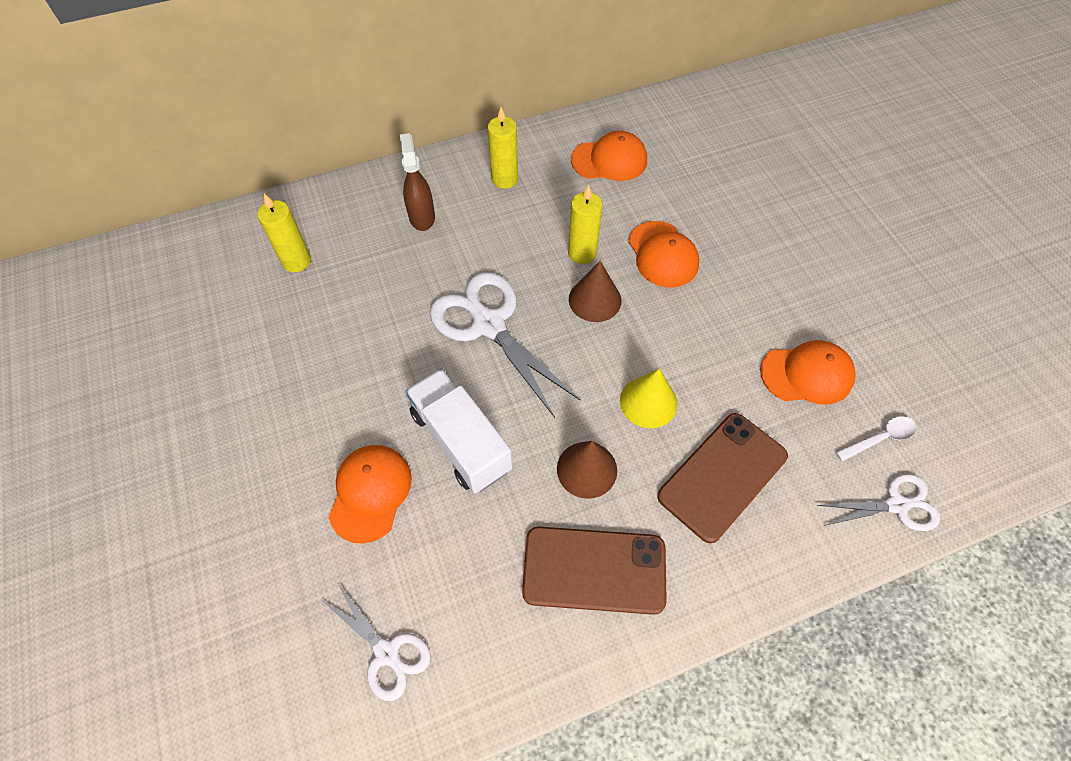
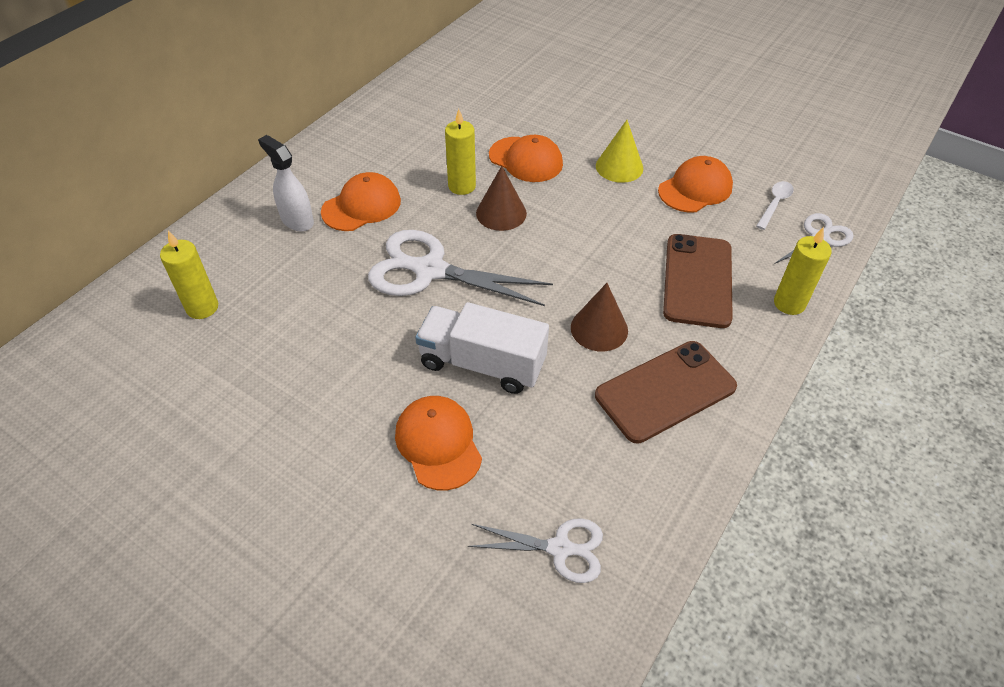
camera: 35 degrees left, 10 degrees down
brown spray bottle [400,133,435,231] -> white spray bottle [258,135,314,232]
yellow candle [488,107,518,189] -> yellow candle moved to [774,227,832,315]
orange cap [571,131,647,181] -> orange cap moved to [321,172,401,231]
yellow cone [620,369,678,428] -> yellow cone moved to [596,120,643,183]

